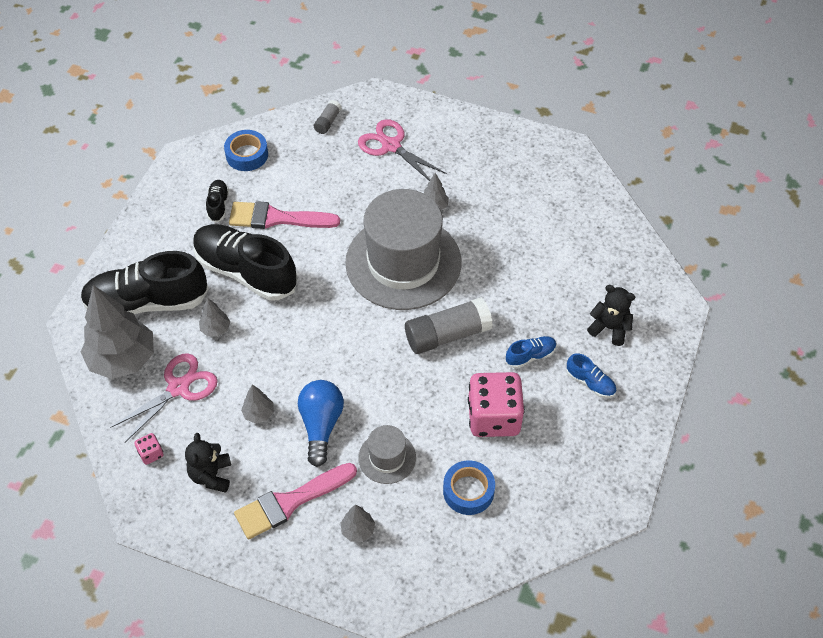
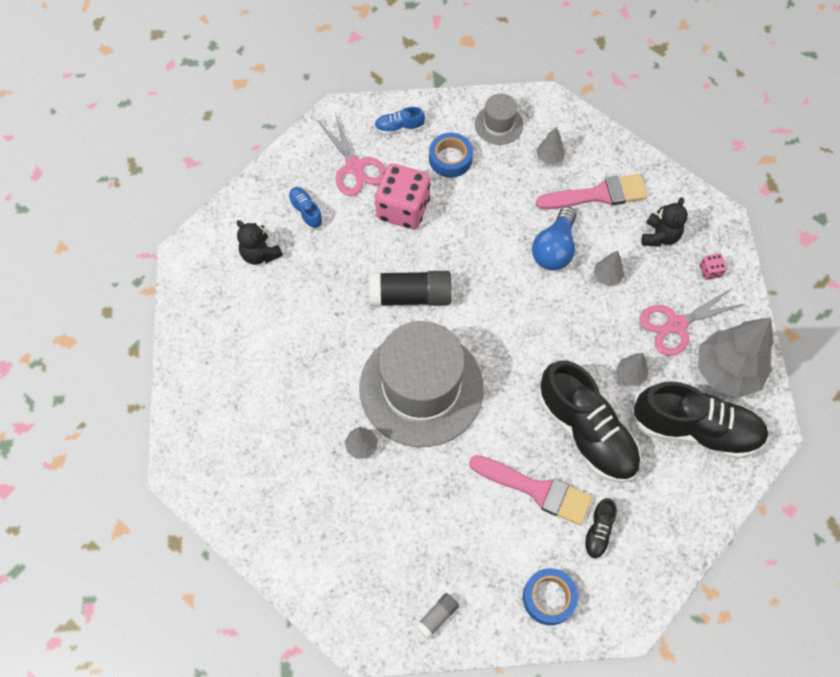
camera: 160 degrees left, 10 degrees up
pink scissors [358,119,447,181] -> pink scissors moved to [317,113,386,196]
grey hat [358,425,416,484] -> grey hat moved to [475,93,524,145]
grey glue stick [405,297,493,354] -> black glue stick [369,271,452,306]
blue shoe [506,336,557,368] -> blue shoe moved to [374,107,425,134]

